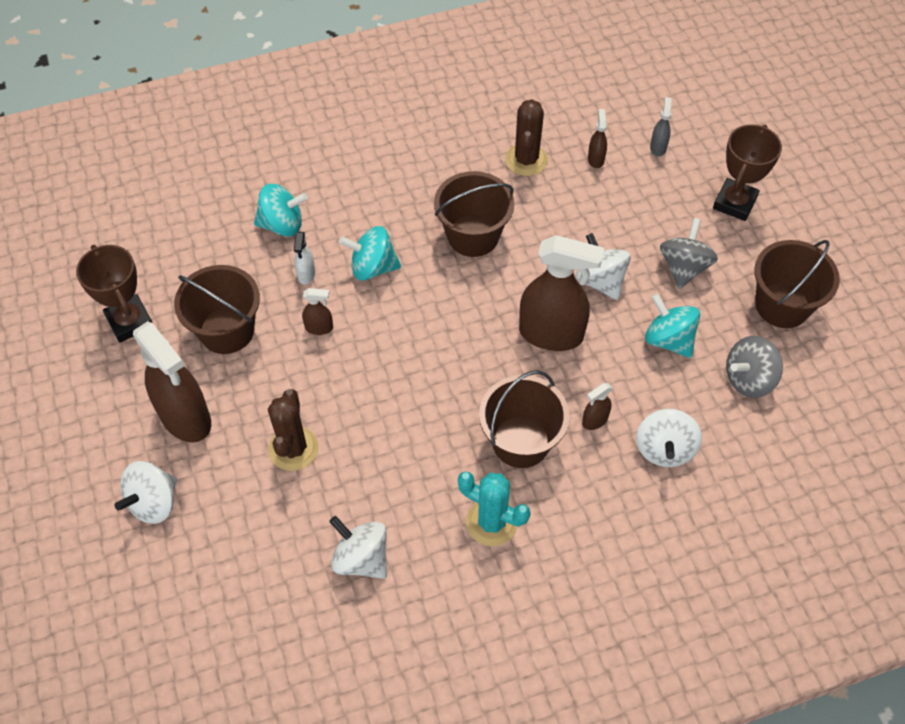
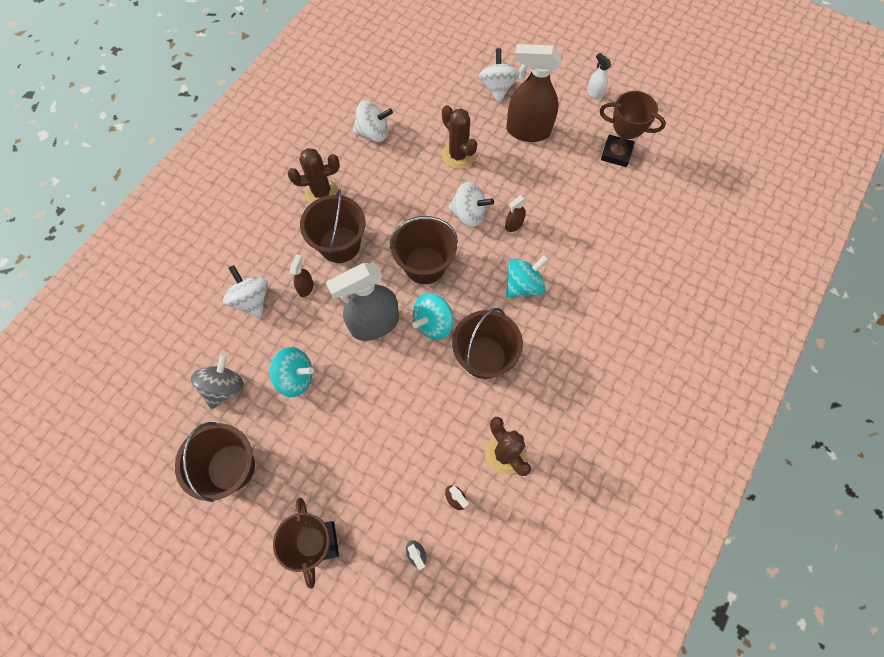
camera: 140 degrees right, 10 degrees up
brown bucket [174,265,260,354] -> brown bucket moved to [390,216,458,284]
turquoise spinning top [254,184,308,237] -> turquoise spinning top moved to [412,293,453,340]
white spray bottle [294,232,315,285] -> white spray bottle moved to [587,53,611,99]
turquoise cactus [458,472,531,546] -> brown cactus [288,148,340,204]
brown spray bottle [519,235,604,351] -> grey spray bottle [326,263,399,341]
white spinning top [576,233,631,300] -> white spinning top moved to [448,181,494,227]
grey spinning top [660,218,718,289] -> none

